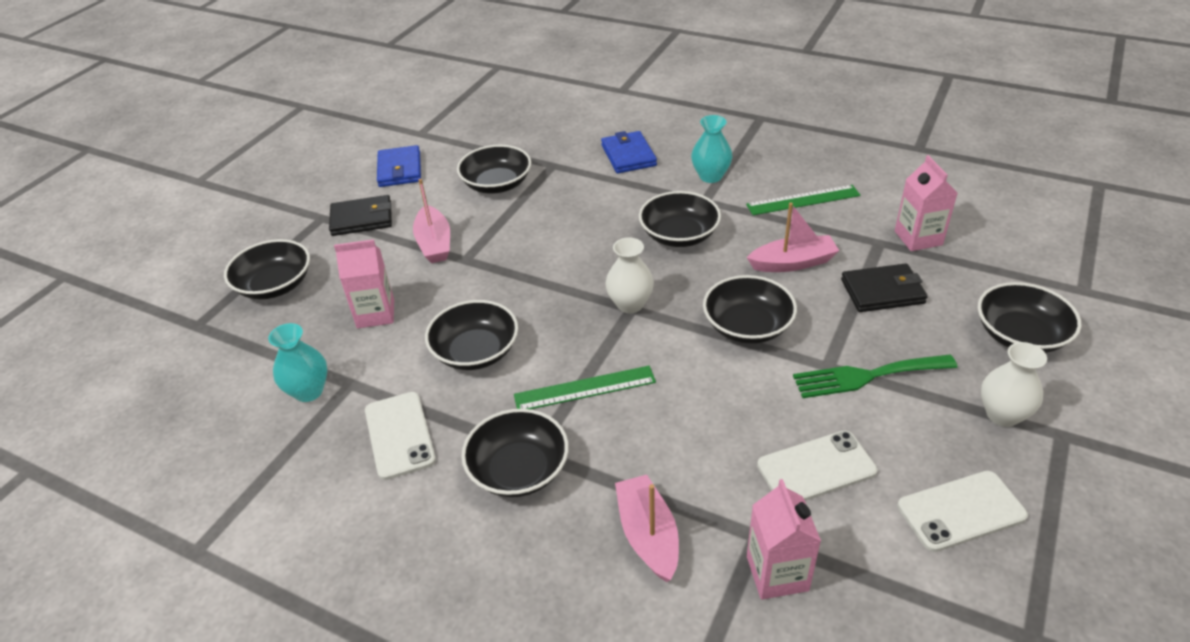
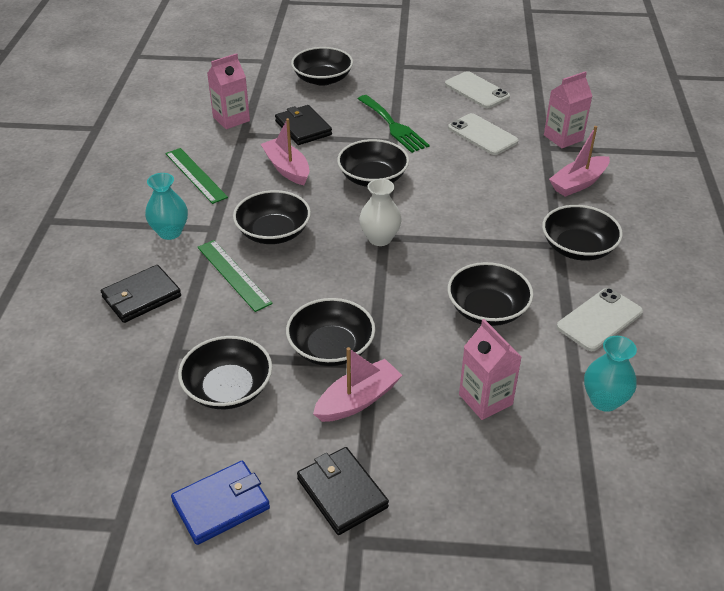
camera: 115 degrees left, 0 degrees up
black bowl [224,239,310,299] -> black bowl moved to [286,298,375,366]
green ruler [514,366,656,409] -> green ruler moved to [197,240,273,312]
blue wallet [601,131,657,174] -> black wallet [101,265,181,323]
white vase [981,342,1047,427] -> none

